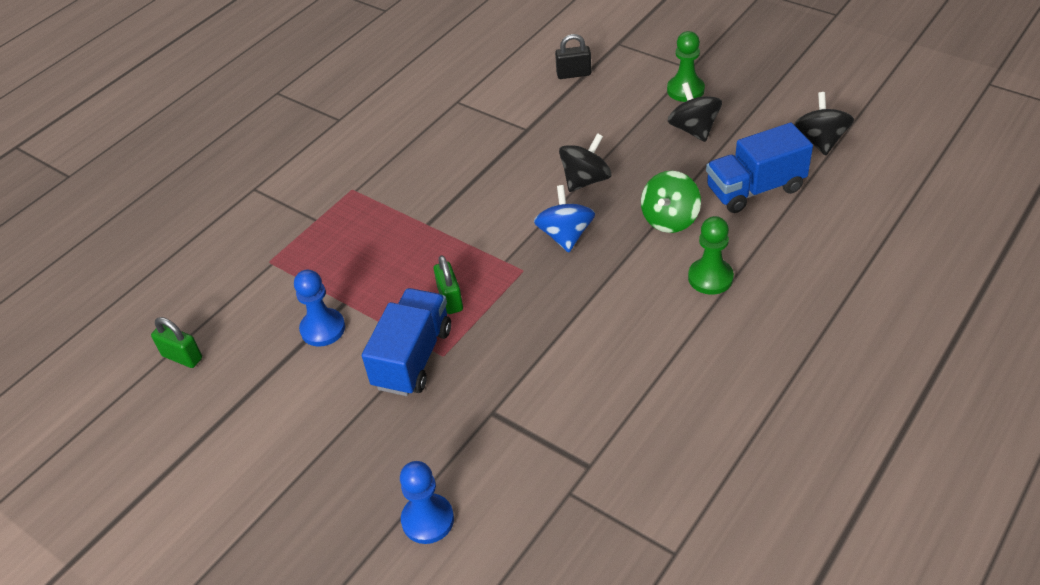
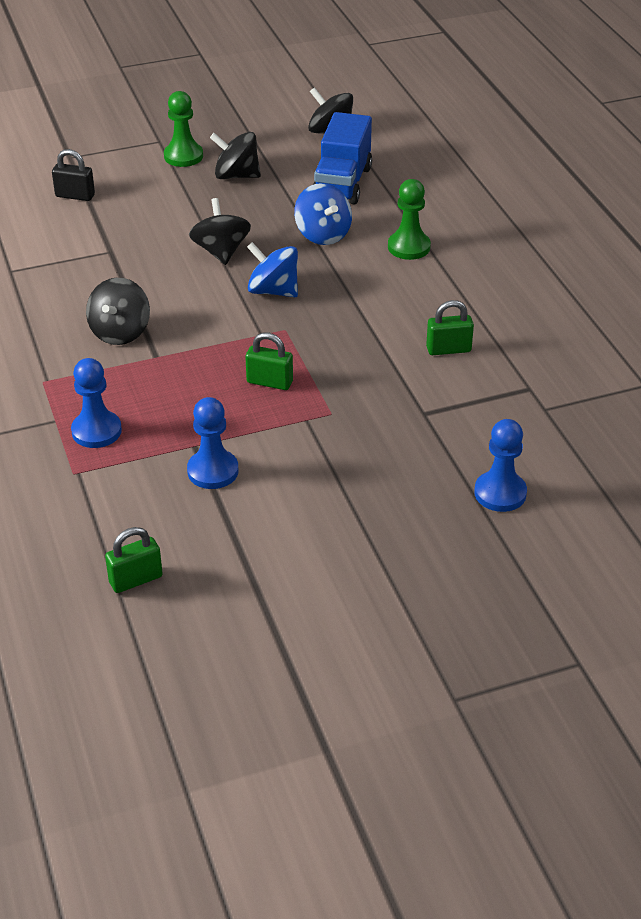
camera: 60 degrees left, 5 degrees down
blue truck [362,288,451,396] -> none
black padlock [555,34,591,79] -> black padlock turned 75 degrees clockwise [52,149,95,201]
green spinning top [641,171,701,233] -> blue spinning top [294,183,352,245]
none -> blue pawn [71,358,122,448]
none -> black spinning top [86,278,150,345]
none -> green padlock [426,300,474,355]

